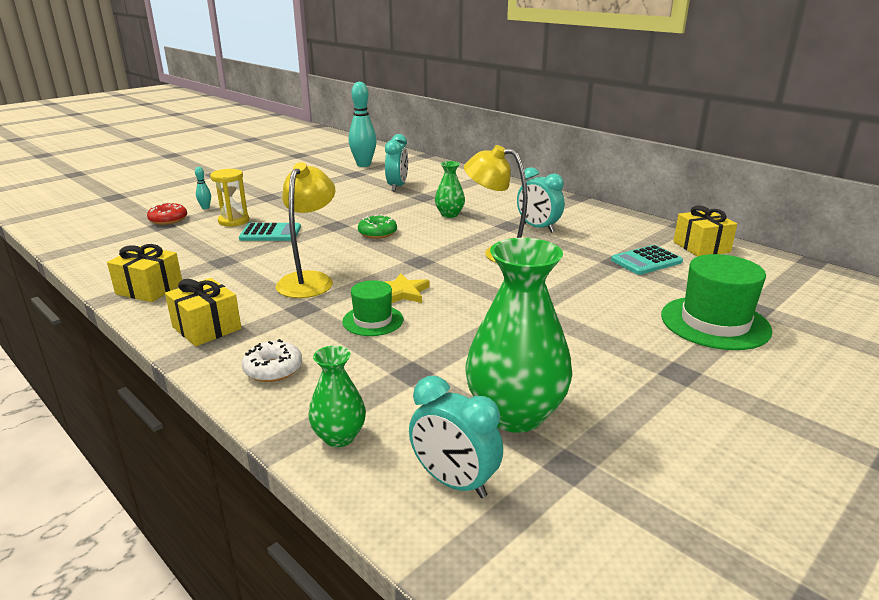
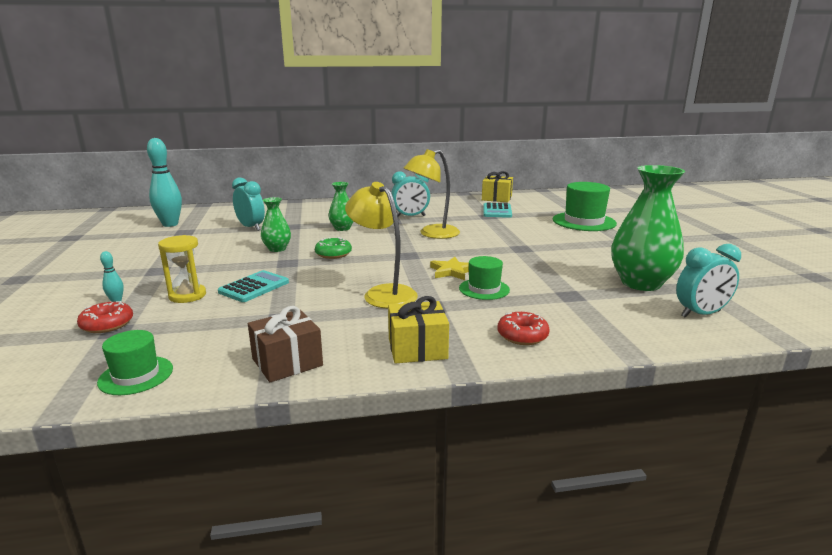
camera: 55 degrees left, 5 degrees down
yellow gift [107,244,182,302] -> brown gift [248,306,323,382]
white donut [242,339,302,382] -> red donut [497,312,550,345]
green vase [308,346,366,447] -> green vase moved to [261,197,291,252]
none -> green hat [97,330,173,395]

